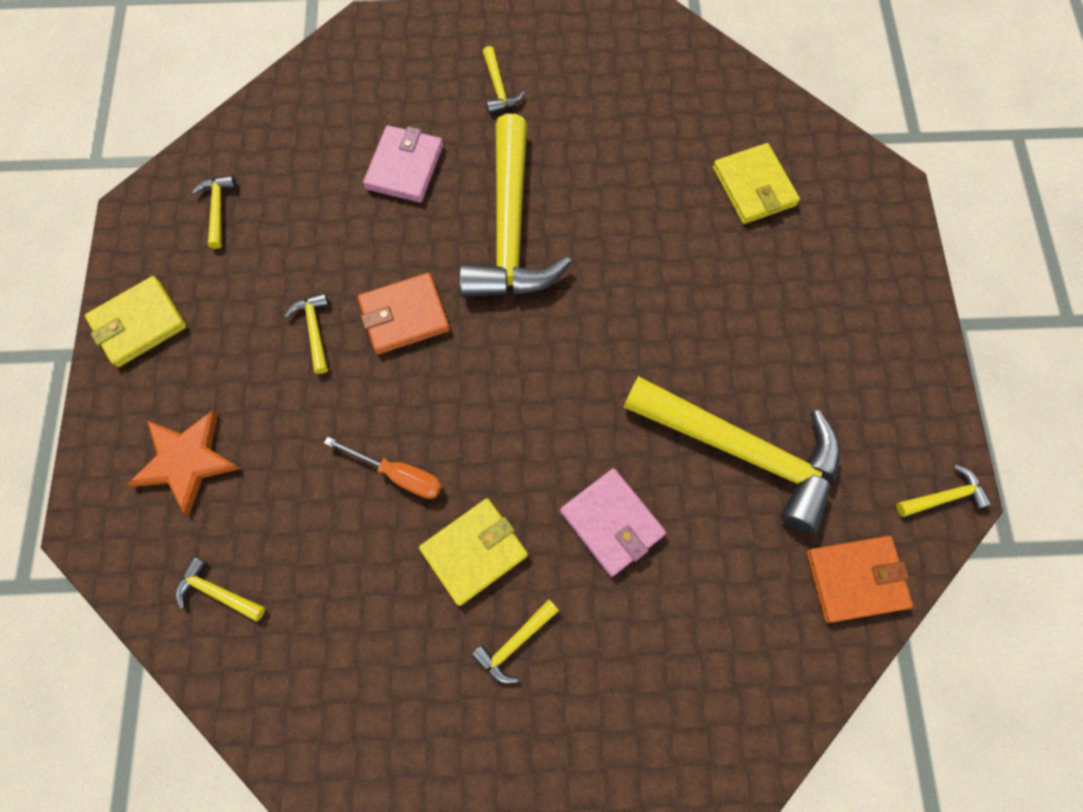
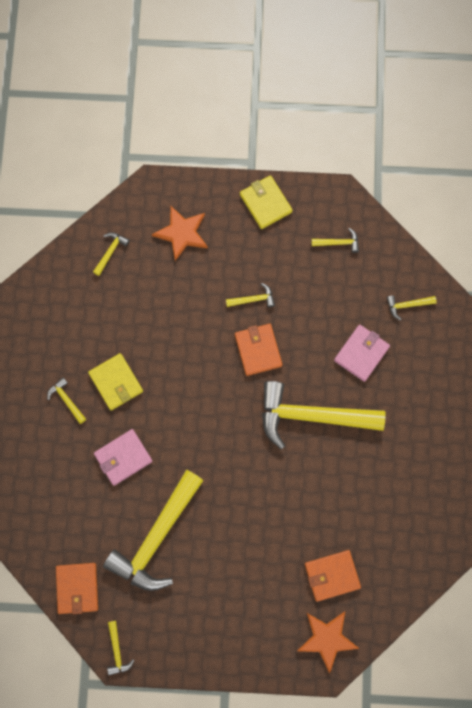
camera: 95 degrees right, 5 degrees up
orange screwdriver [324,437,442,499] -> none
pink wallet [363,125,443,203] -> pink wallet turned 75 degrees counterclockwise [334,325,390,382]
yellow hammer [483,46,525,114] -> yellow hammer moved to [387,296,437,320]
yellow wallet [713,143,800,224] -> orange wallet [305,550,361,602]
none -> orange star [297,611,360,673]

